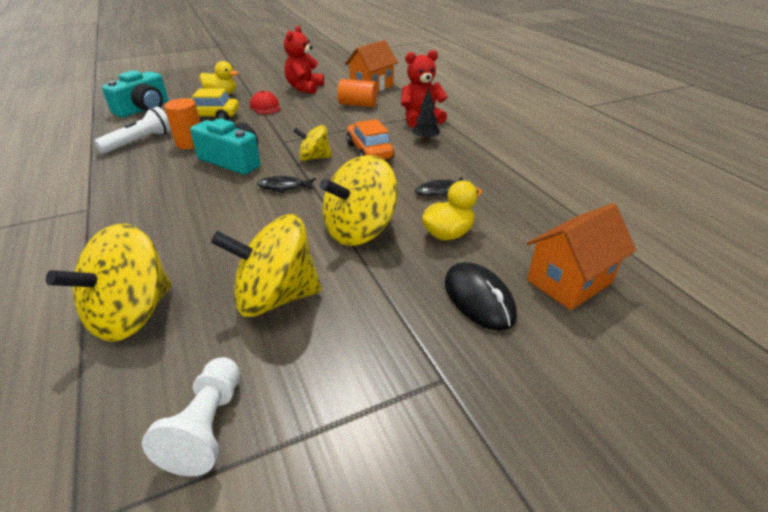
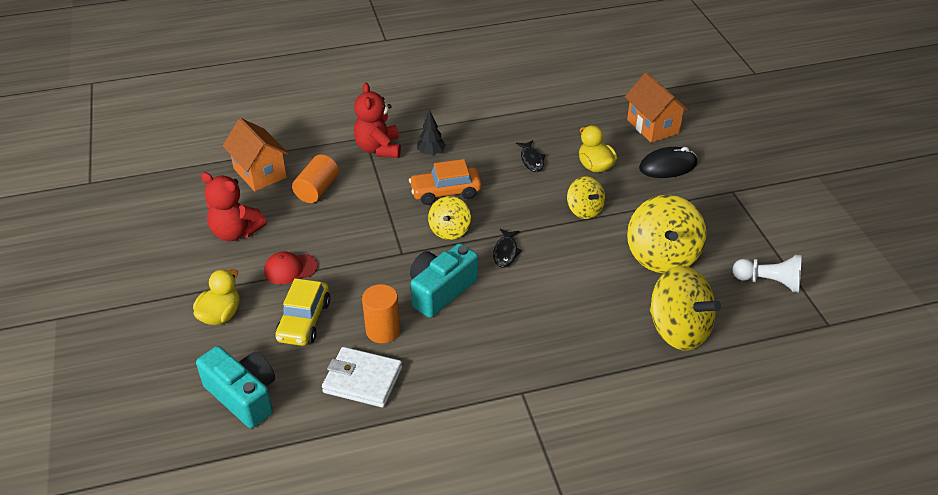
camera: 80 degrees left, 5 degrees up
white flashlight [94,107,171,153] -> white wallet [322,347,402,408]
yellow spinning top [320,155,398,246] -> yellow spinning top [567,176,605,219], size x0.58

